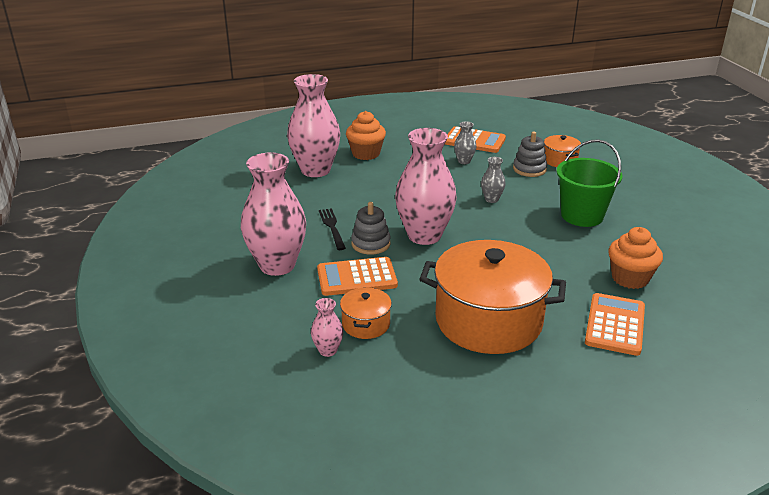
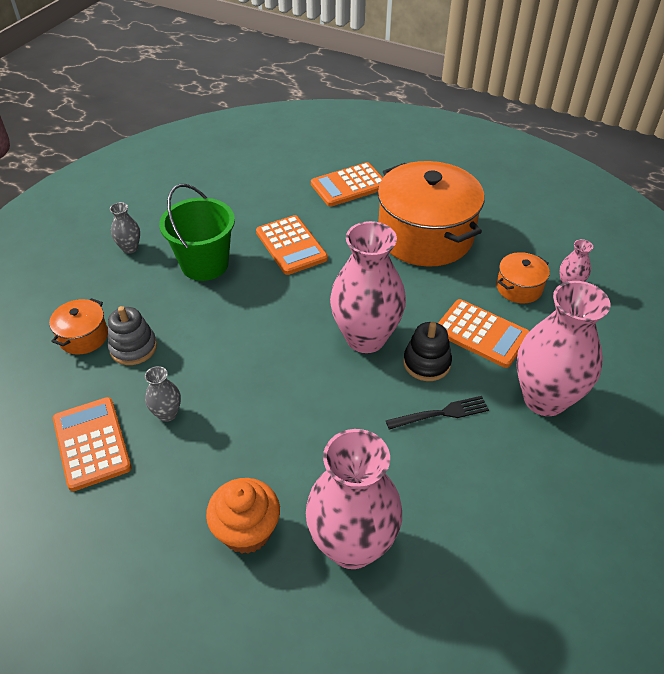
camera: 135 degrees left, 15 degrees up
black fork [319,208,346,250] -> black fork turned 135 degrees counterclockwise [386,396,489,430]
grey stacking toy [351,202,391,255] -> black stacking toy [403,322,452,381]
grey vase [481,157,506,203] -> grey vase moved to [110,202,140,254]
orange cupcake [608,227,663,289] -> none
none -> orange calculator [256,215,328,275]

